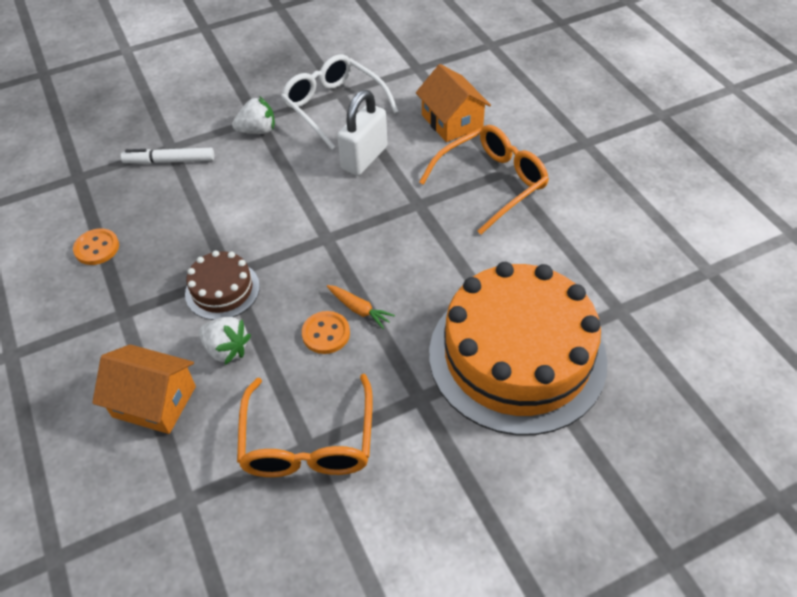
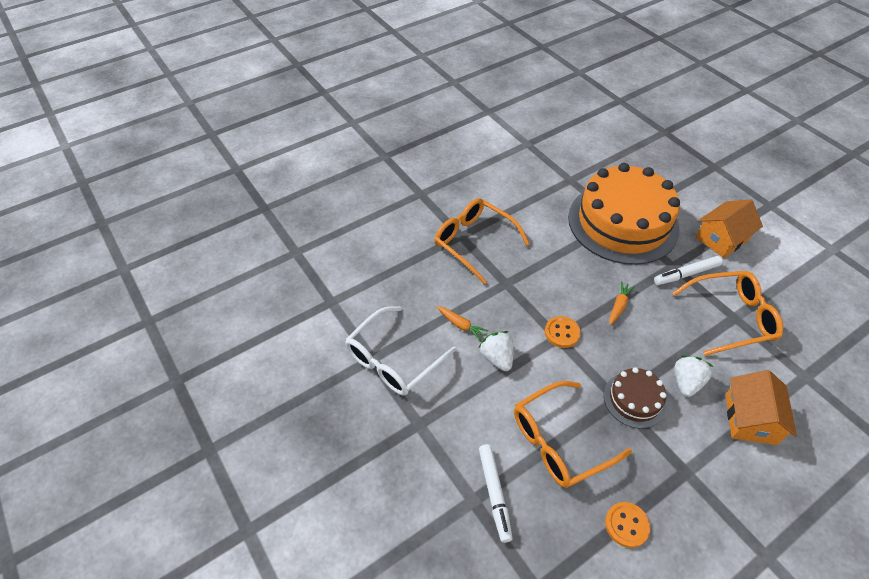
camera: 100 degrees left, 0 degrees up
white strawberry [232,96,275,134] -> white strawberry moved to [478,331,513,371]
orange button [302,311,350,354] -> orange button moved to [545,316,581,348]
white padlock [337,90,387,176] -> orange carrot [437,306,488,341]
orange house [416,64,491,142] -> orange house moved to [696,200,763,258]
none -> orange glasses [514,381,632,488]
none -> white marker [654,256,723,285]

